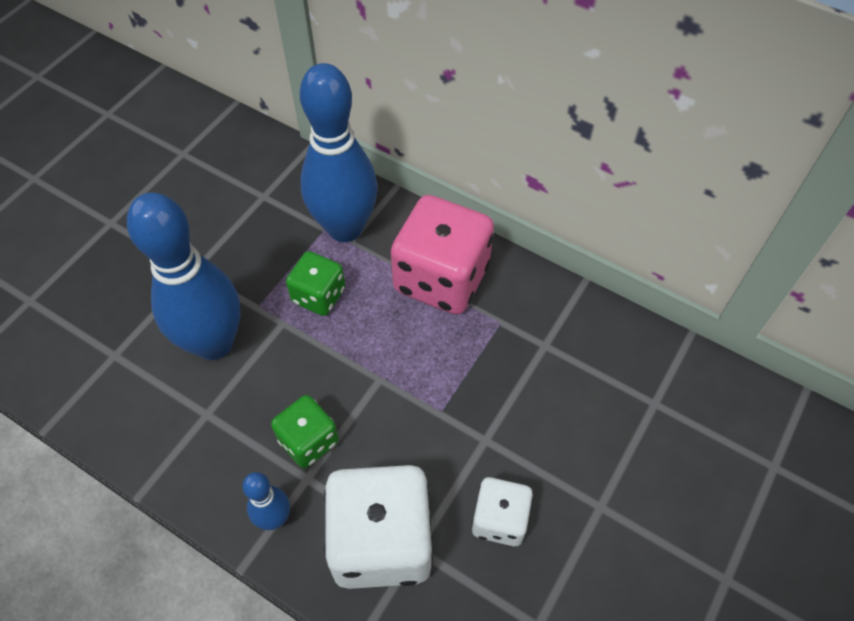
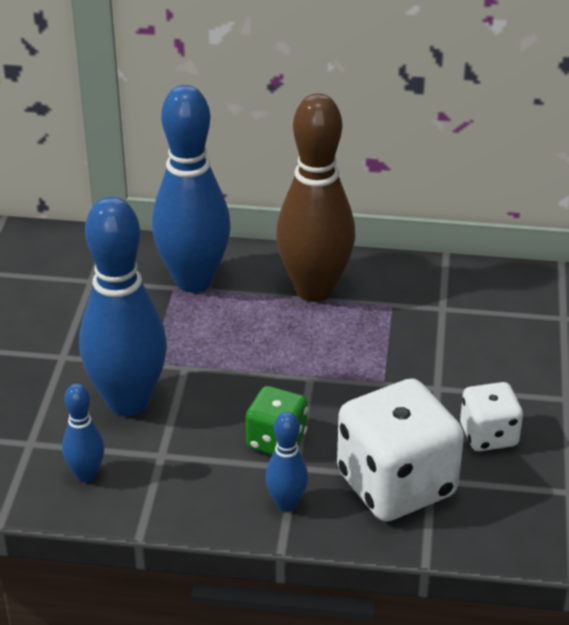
camera: 25 degrees left, 20 degrees down
green dice [286,251,345,316] -> none
pink dice [391,195,494,315] -> brown bowling pin [276,93,356,302]
none -> blue bowling pin [62,384,104,482]

